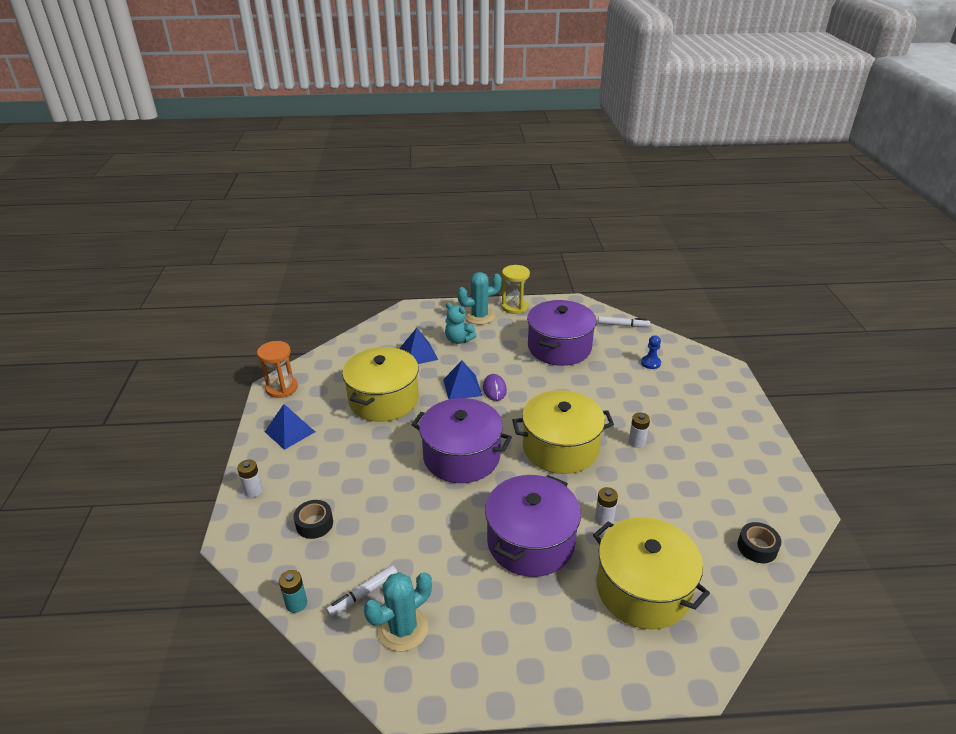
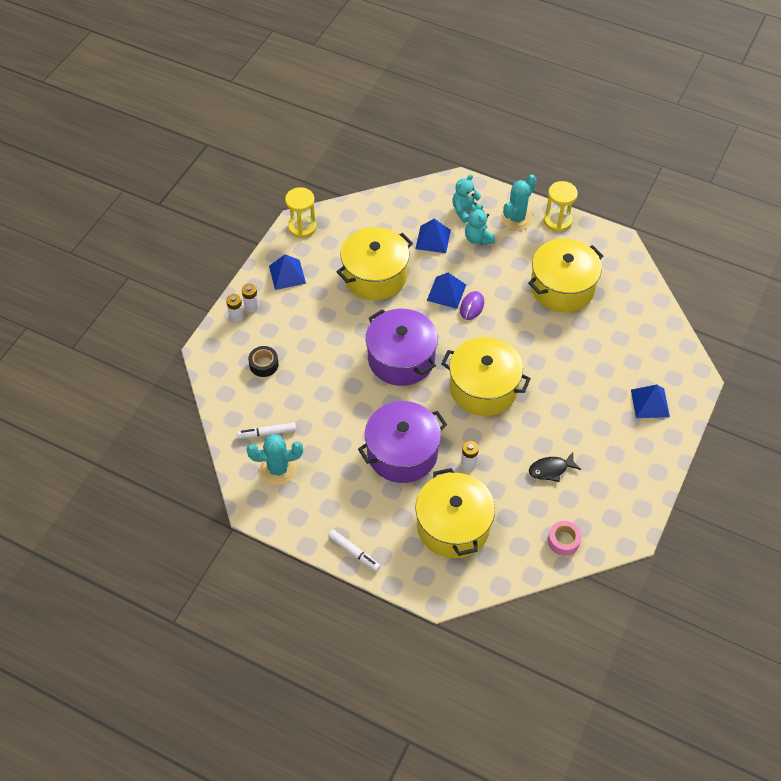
camera: 30 degrees right, 20 degrees up
orange hourglass [257,341,298,398] -> yellow hourglass [285,187,317,238]
turquoise battery [279,570,307,613] -> none
turquoise cactus [457,272,502,325] -> turquoise cactus turned 60 degrees counterclockwise [501,174,537,230]
purple pot [527,300,597,366] -> yellow pot [528,239,603,312]
white marker [598,316,650,327] -> white marker moved to [328,530,380,572]
white battery [629,412,650,448] -> white battery moved to [242,284,259,312]
blue pawn [641,335,661,369] -> none
black tape [737,522,781,563] -> pink tape [548,521,582,556]
none -> turquoise teddy bear [452,174,483,223]
none -> black fish [529,452,581,482]
none -> blue pyramid [631,385,670,418]

